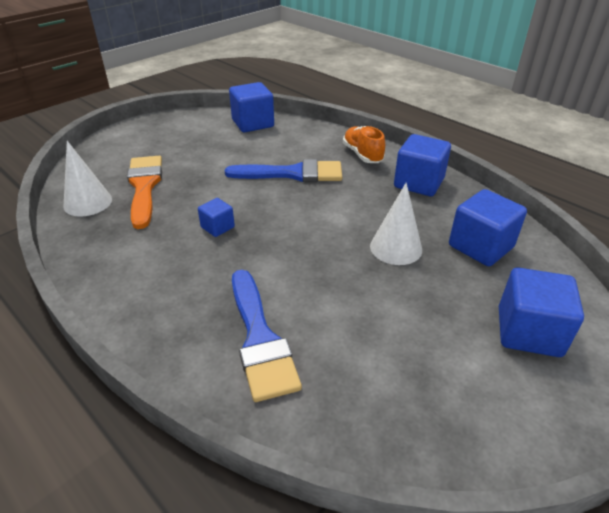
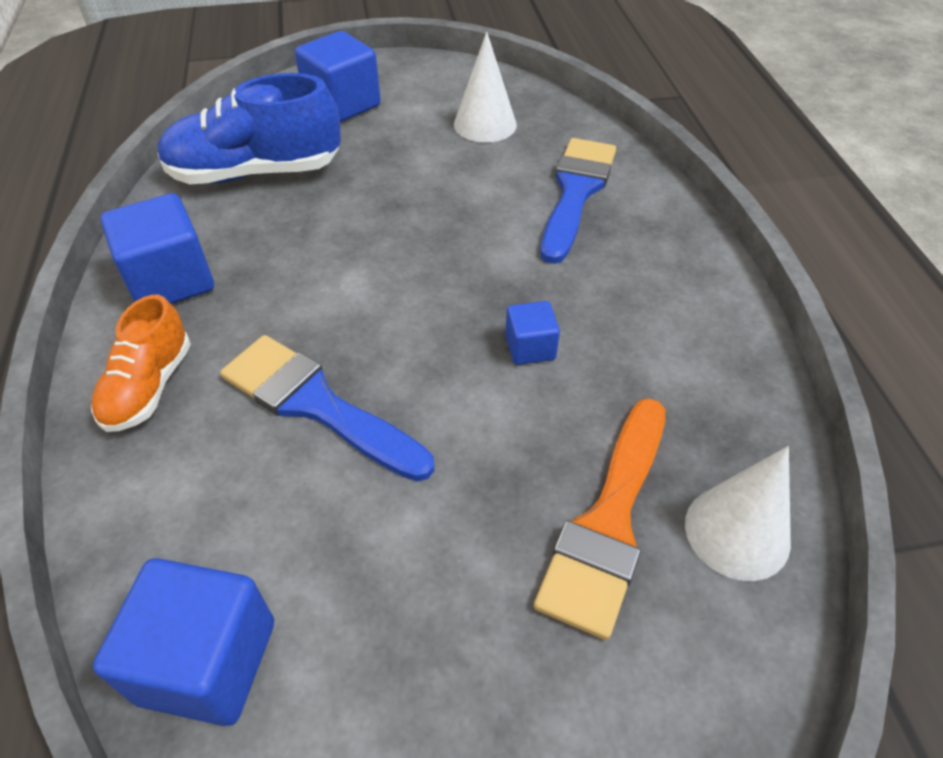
camera: 145 degrees left, 10 degrees up
white cone [370,183,422,265] -> white cone moved to [454,32,517,143]
blue cube [449,189,527,266] -> blue shoe [157,73,341,184]

